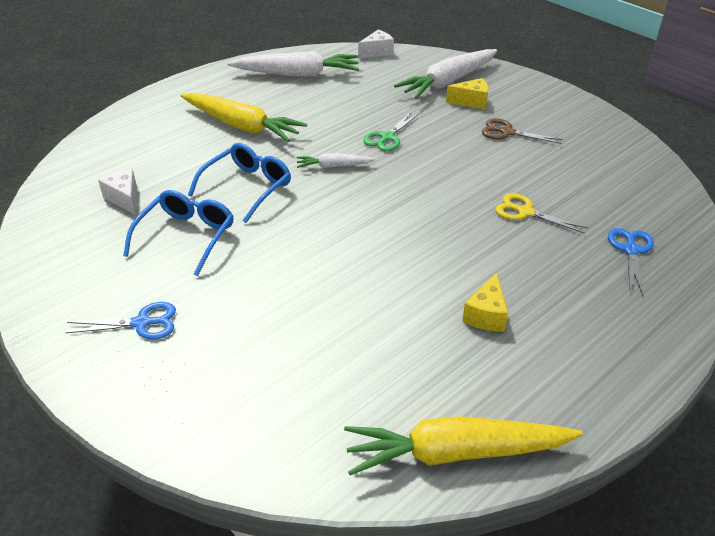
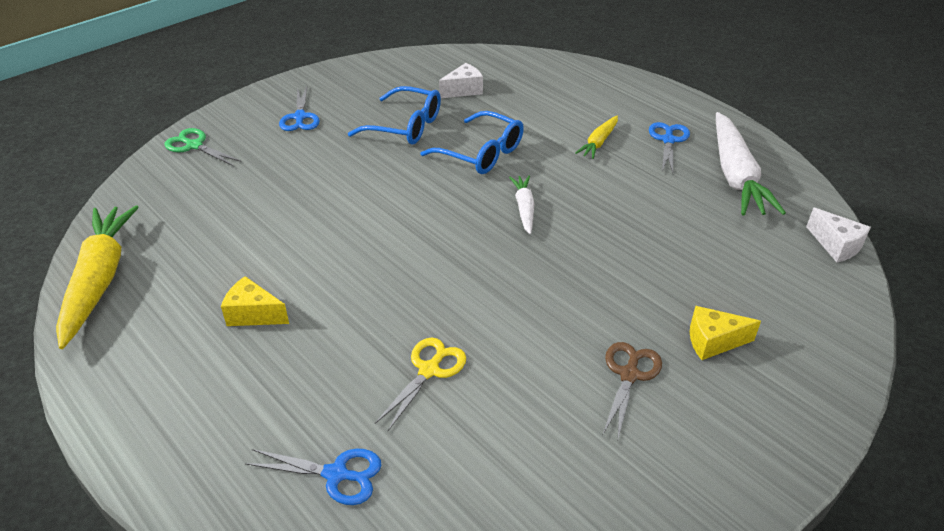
camera: 90 degrees right, 0 degrees up
yellow carrot [181,93,307,142] -> yellow carrot [575,116,618,159], size x0.51
green scissors [363,112,419,151] -> green scissors moved to [164,128,242,166]
white carrot [394,49,497,99] -> none
yellow cheese [446,78,488,109] -> yellow cheese turned 90 degrees clockwise [690,306,761,360]
none -> blue scissors [649,122,690,173]

